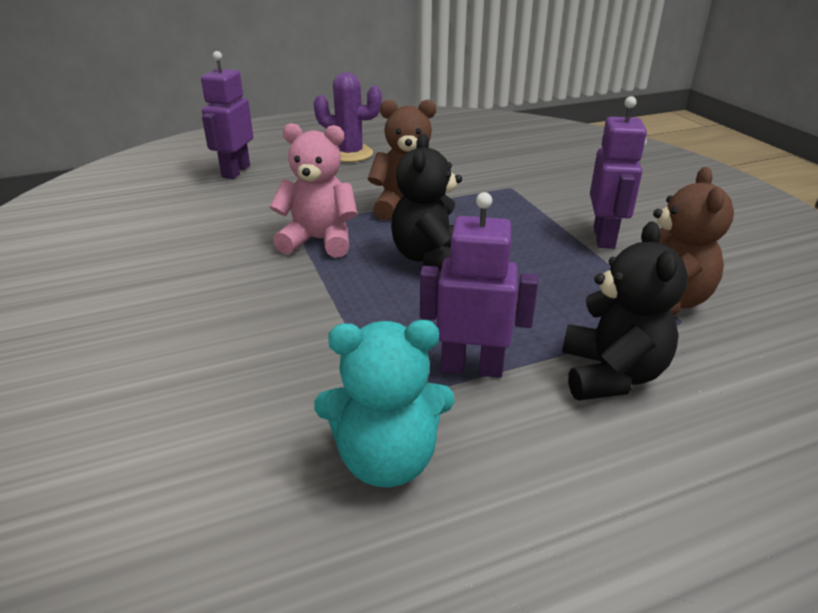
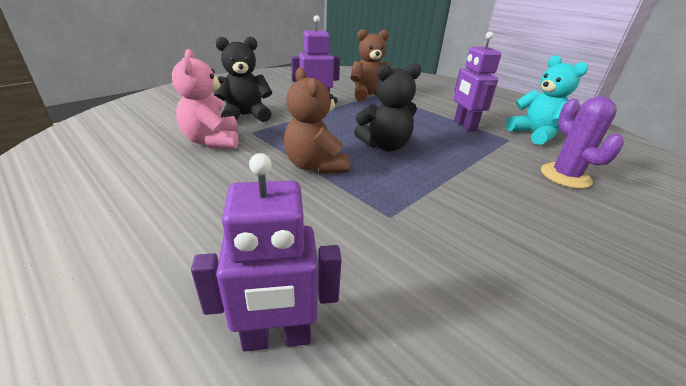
camera: 115 degrees left, 0 degrees up
pink teddy bear [269,123,358,258] -> pink teddy bear moved to [172,49,238,149]
purple cactus [314,72,382,162] -> purple cactus moved to [541,96,624,189]
black teddy bear [562,221,688,400] -> black teddy bear moved to [214,37,272,122]

